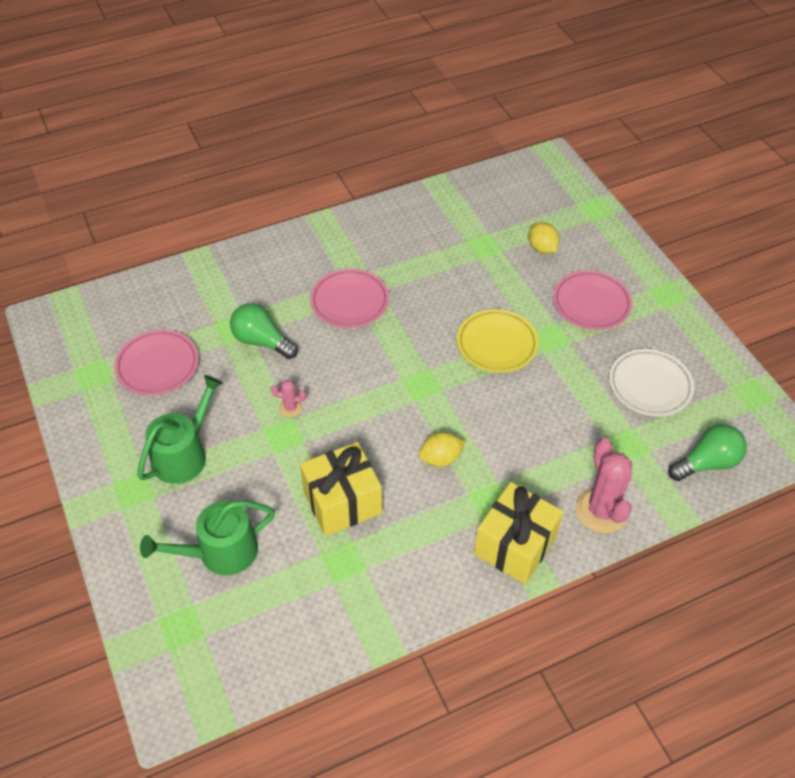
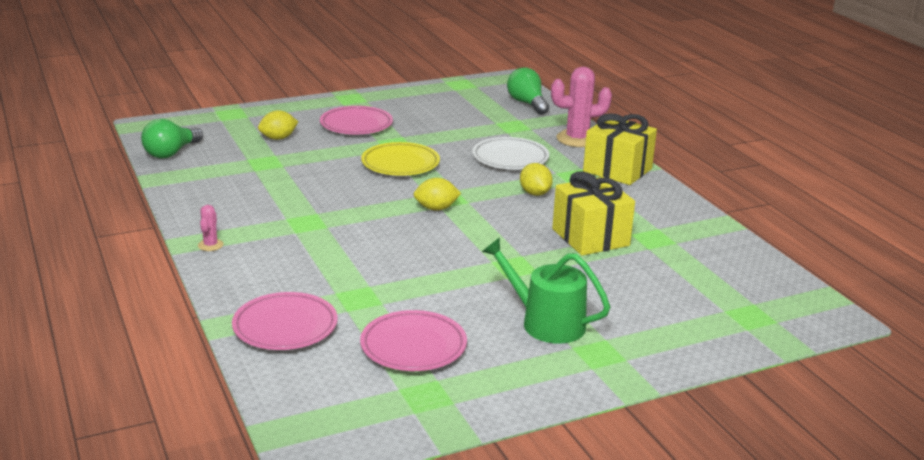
camera: 90 degrees left, 25 degrees down
green watering can [140,501,275,575] -> none
green light bulb [230,303,298,359] -> green light bulb moved to [141,119,203,159]
pink cactus [271,380,306,417] -> pink cactus moved to [198,205,223,251]
pink plate [310,269,389,328] -> pink plate moved to [232,292,338,350]
white plate [609,349,694,417] -> white plate moved to [472,137,549,169]
none -> yellow lemon [414,178,461,211]

